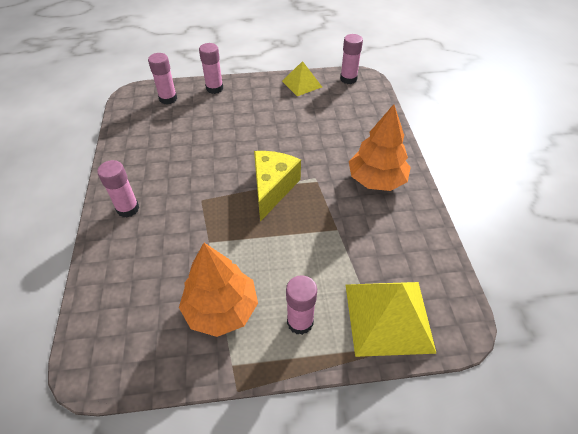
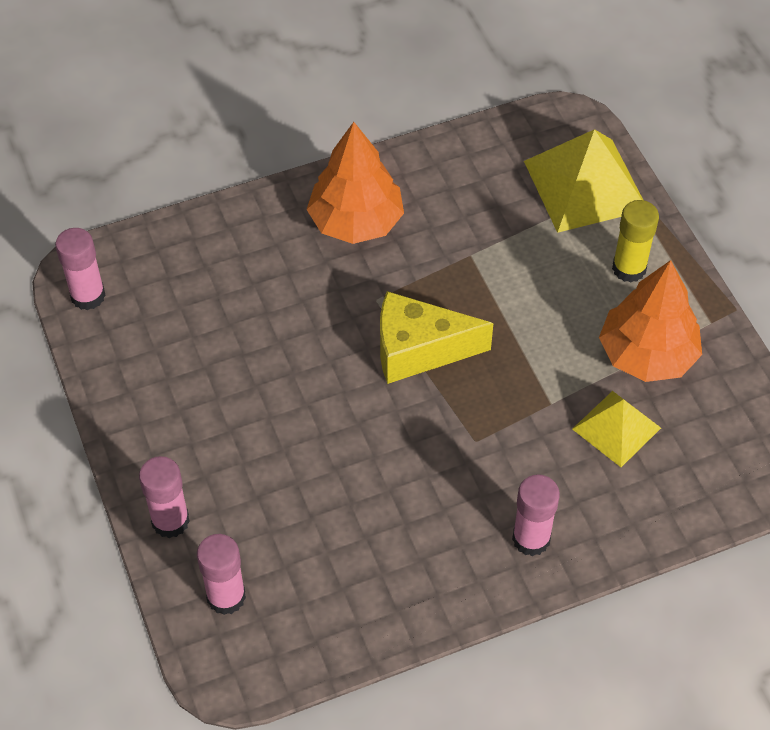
camera: 105 degrees left, 5 degrees up
yellow pyramid [282,61,322,96] -> yellow pyramid moved to [572,391,661,467]
pink glue stick [286,275,317,335] -> yellow glue stick [612,200,659,283]

